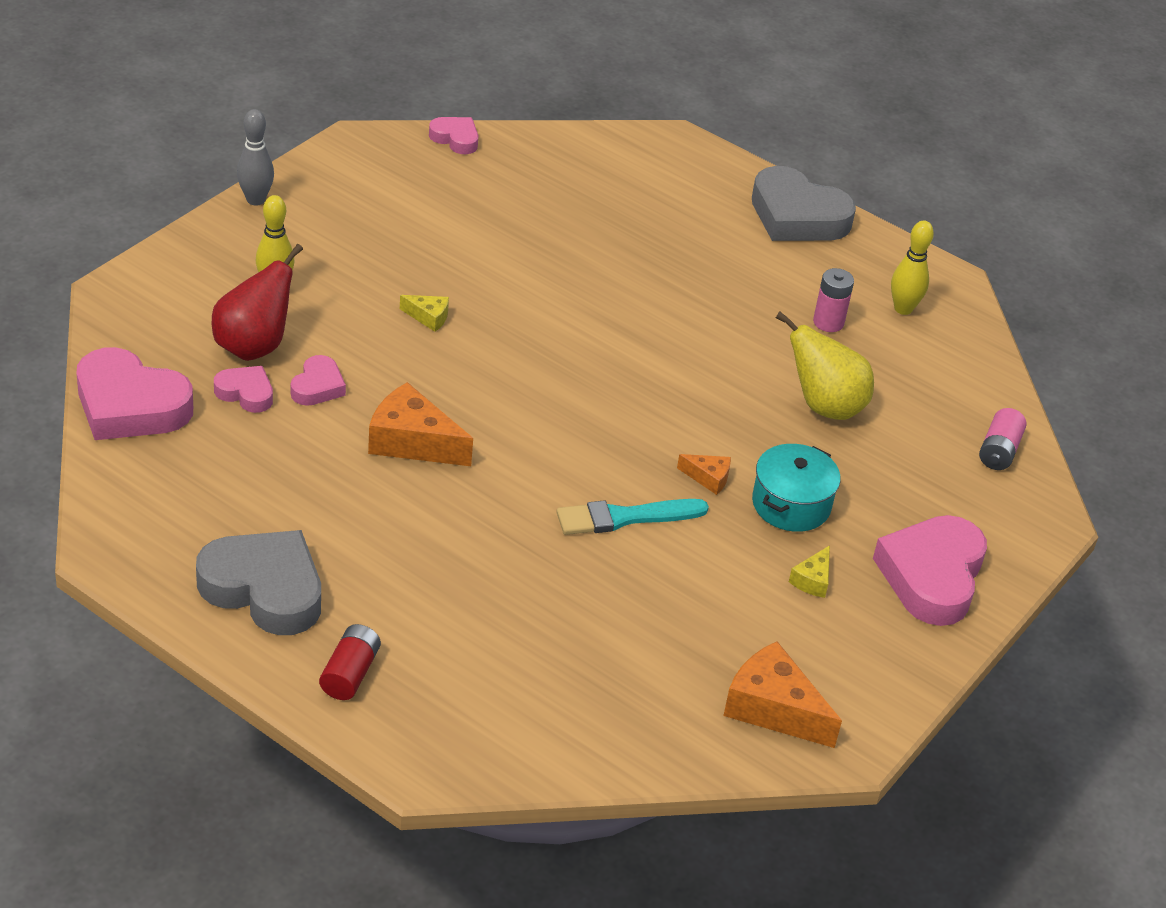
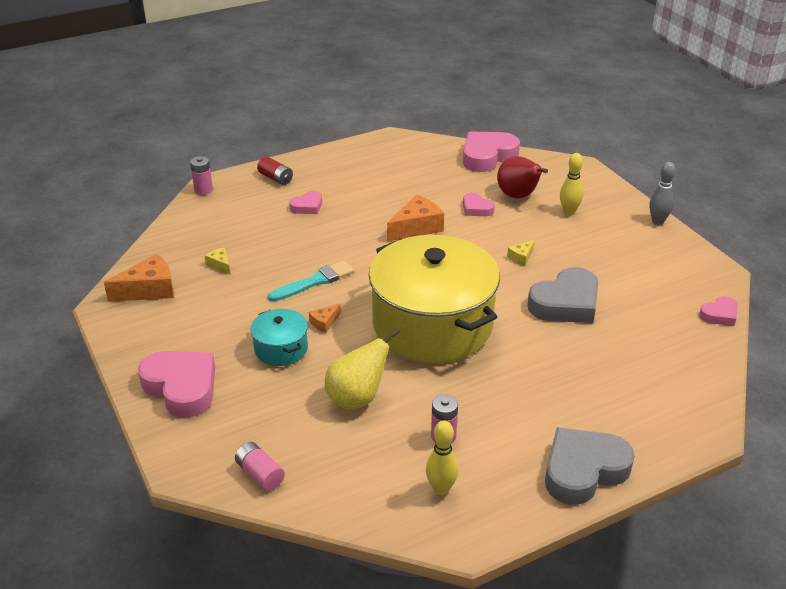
camera: 120 degrees right, 5 degrees down
grey heart [196,530,321,635] -> grey heart moved to [527,267,598,323]
pink heart [214,366,273,413] -> pink heart moved to [289,191,322,214]
turquoise brush [556,499,709,535] -> turquoise brush turned 45 degrees clockwise [268,260,354,301]
yellow cheese [789,545,830,598] -> yellow cheese moved to [205,247,230,274]
none -> pink battery [190,156,213,195]
none -> yellow pot [369,235,500,363]

